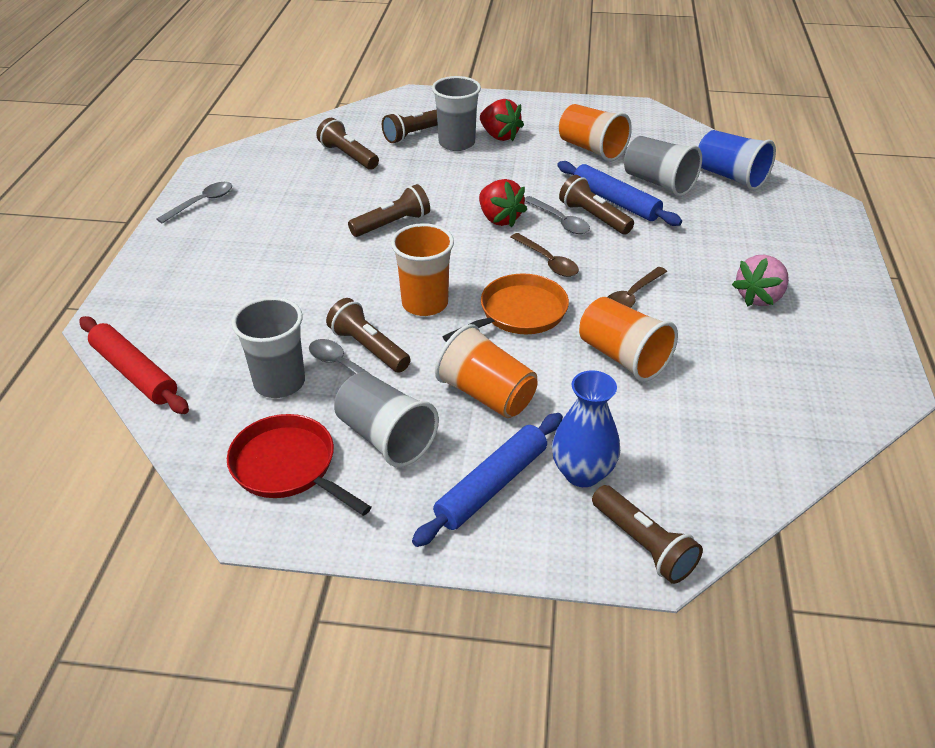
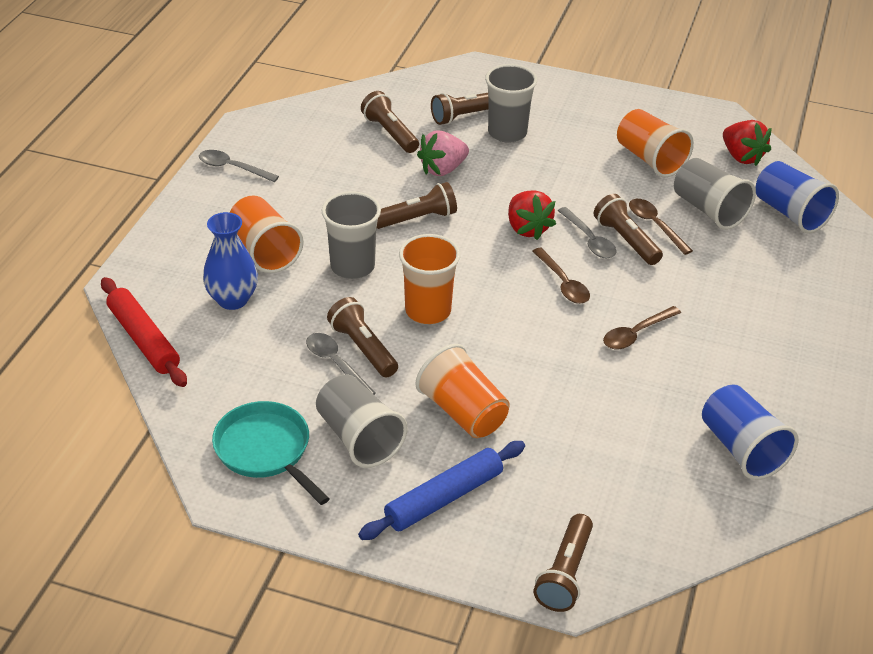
camera: 10 degrees right, 0 degrees up
grey spoon [157,182,232,224] -> grey spoon turned 120 degrees counterclockwise [199,150,279,182]
red pan [227,414,371,516] -> turquoise pan [212,401,330,505]
grey cup [232,297,305,398] -> grey cup moved to [322,191,381,279]
orange pan [443,273,569,342] -> none
red strawberry [480,99,524,141] -> red strawberry moved to [723,120,772,166]
blue vase [552,370,620,487] -> blue vase moved to [203,212,258,310]
blue rolling pin [557,161,682,226] -> brown spoon [629,199,693,255]
orange cup [579,297,678,382] -> orange cup moved to [230,195,304,273]
brown flashlight [592,485,703,584] -> brown flashlight turned 45 degrees clockwise [534,514,593,612]
pink strawberry [732,255,789,307] -> pink strawberry moved to [417,131,469,176]
none -> blue cup [702,384,799,480]

